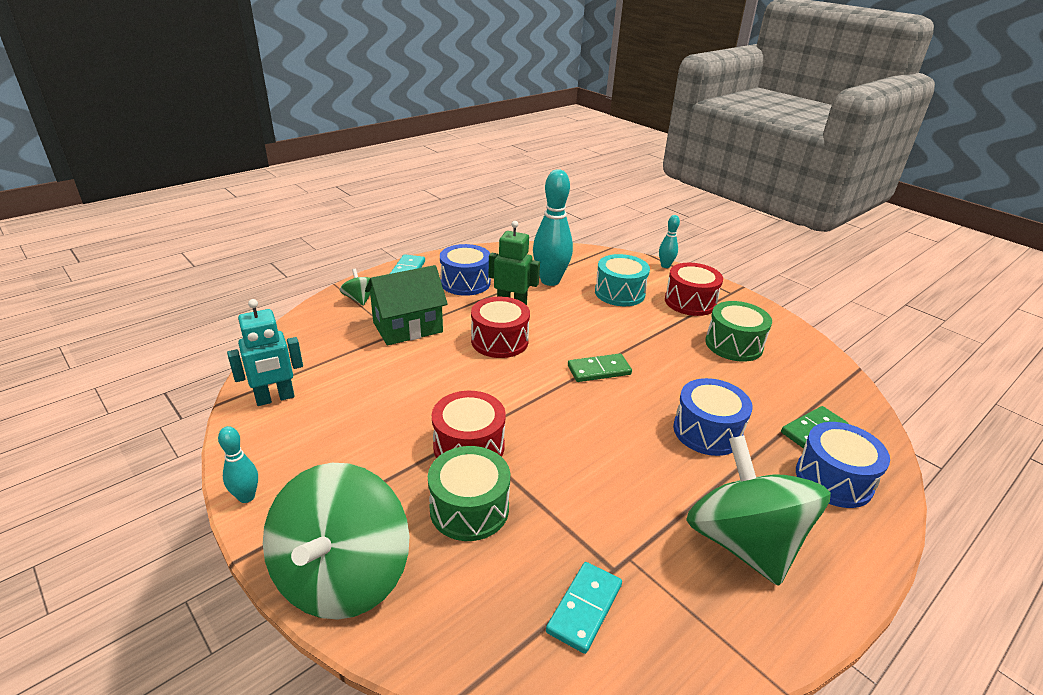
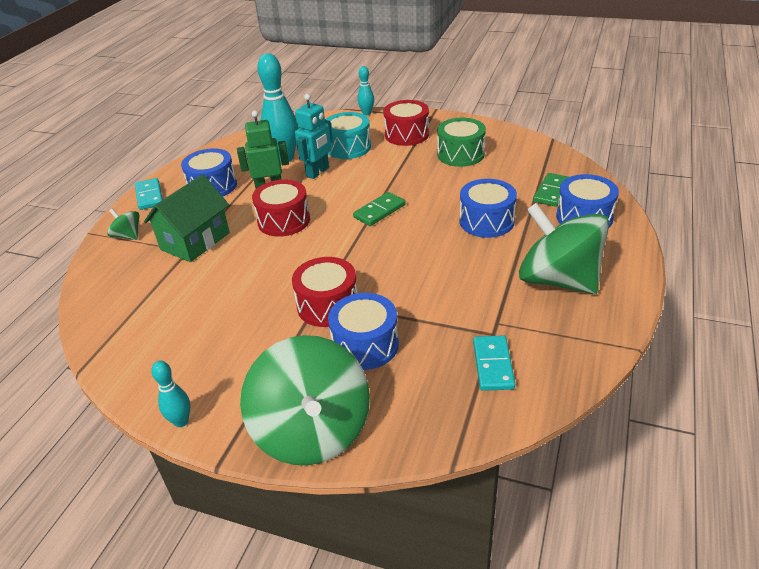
camera: 25 degrees left, 5 degrees up
turquoise robot [227,299,303,406] -> turquoise robot moved to [295,94,333,179]
green drum [428,446,510,541] -> blue drum [328,293,399,370]

